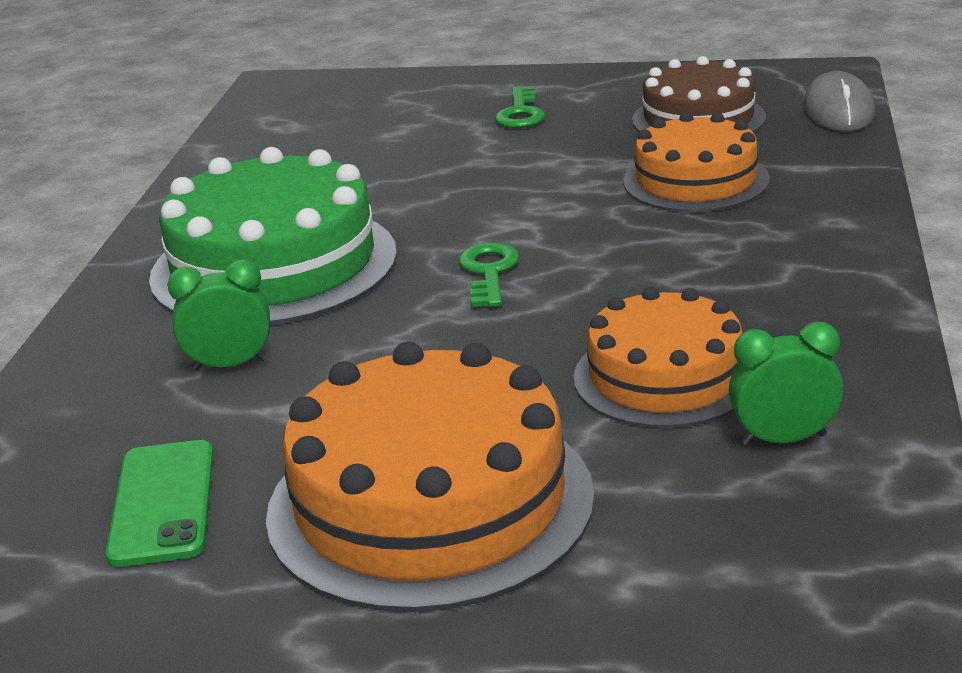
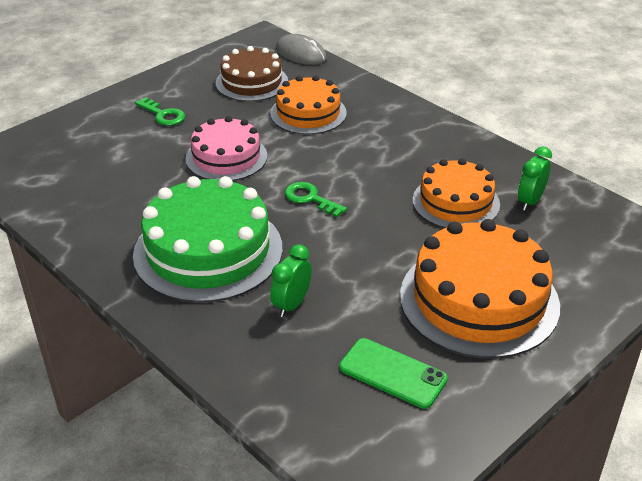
camera: 55 degrees left, 10 degrees up
none -> pink cake [186,116,267,181]

